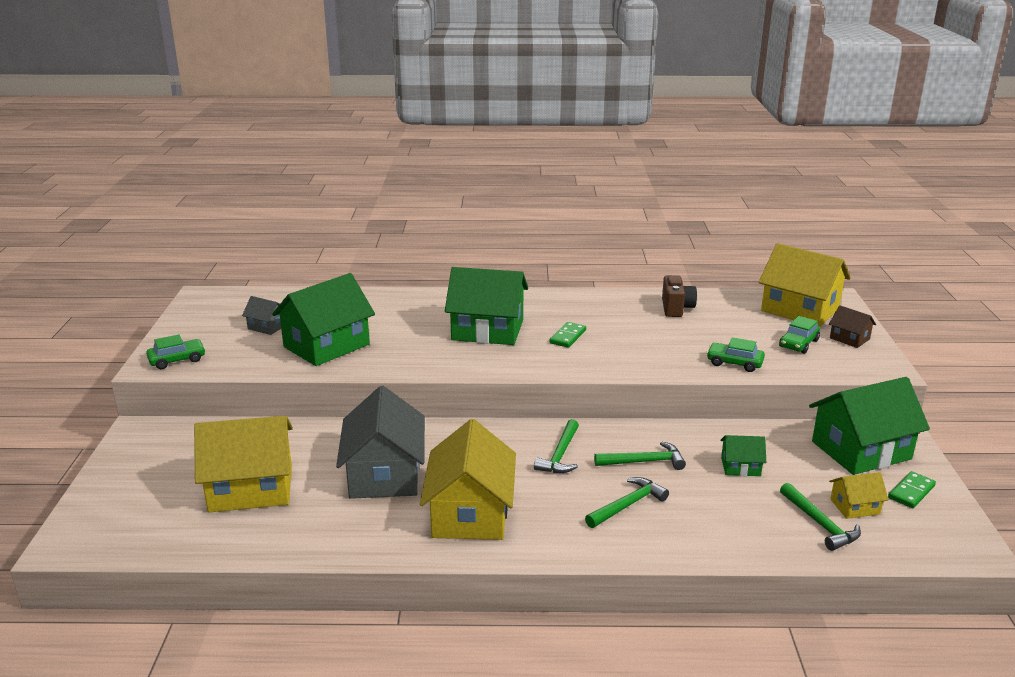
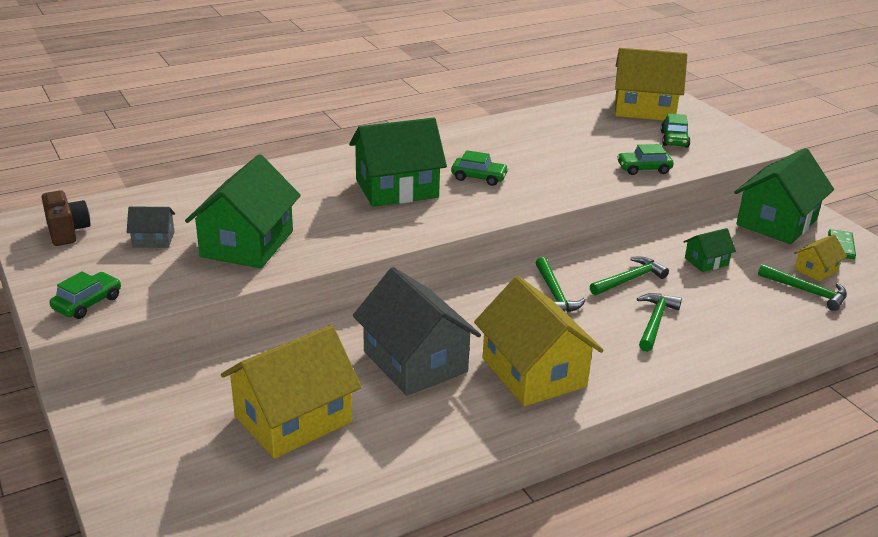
camera: 30 degrees left, 5 degrees up
green domino [549,322,586,348] -> green car [451,150,509,186]
brown camera [662,275,697,317] -> brown camera moved to [42,190,91,246]
brown house [829,305,876,348] -> none

